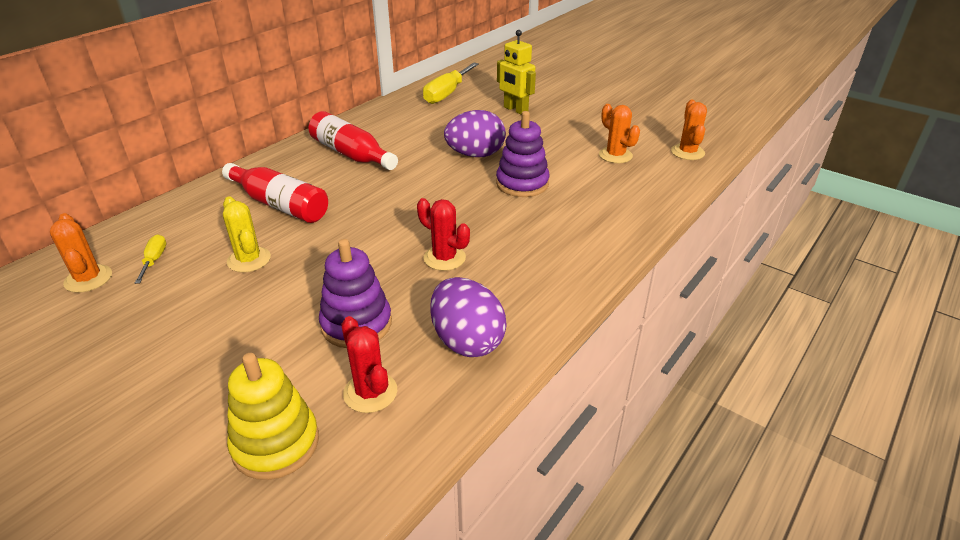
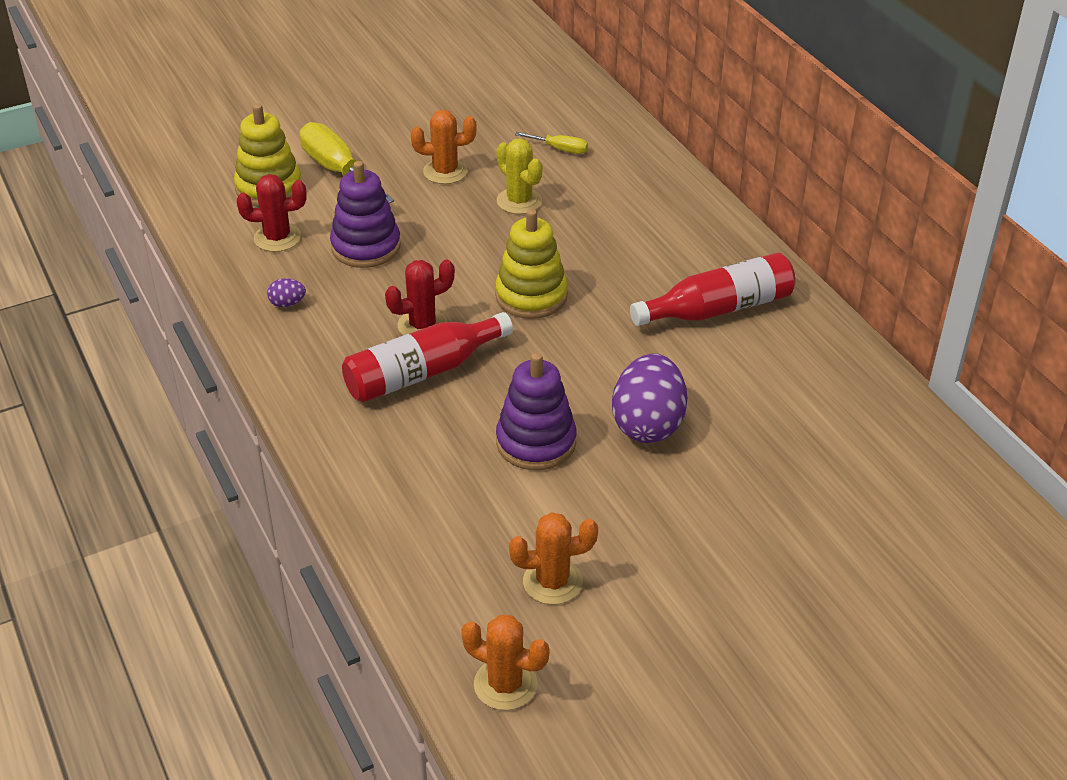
camera: 115 degrees right, 5 degrees up
orange cactus [50,213,112,293] -> orange cactus moved to [411,110,476,184]
red bottle [222,163,328,223] -> red bottle moved to [342,312,513,403]
yellow cactus [223,196,271,273] -> yellow cactus turned 60 degrees clockwise [496,138,543,214]
yellow screwdriver [423,62,479,104] -> yellow screwdriver moved to [300,122,394,203]
purple egg [430,277,507,357] -> purple egg [267,278,306,307], size x0.42
yellow robot [497,30,536,115] -> none
none -> yellow stacking toy [495,209,568,319]

